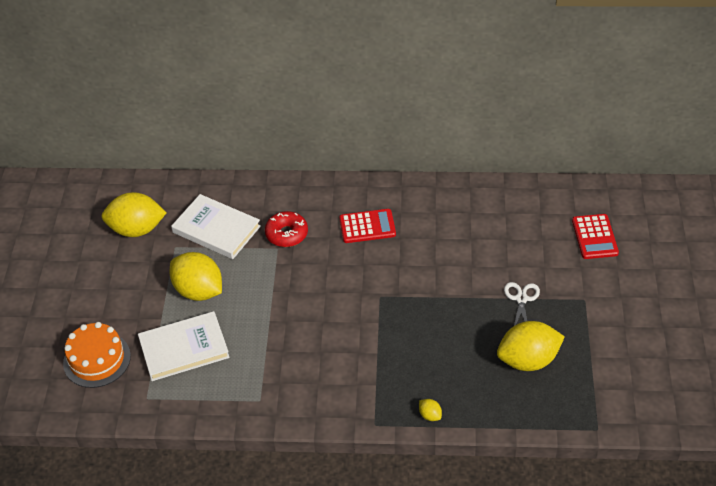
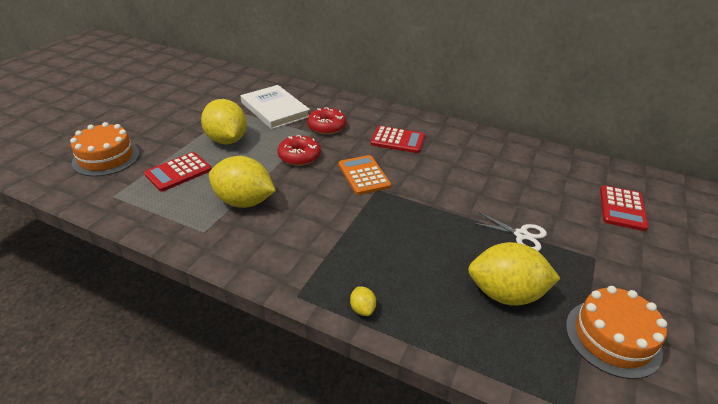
camera: 20 degrees right, 10 degrees down
yellow lemon [101,192,166,237] -> yellow lemon moved to [209,156,276,208]
white book [138,311,230,381] -> red calculator [144,152,212,192]
white scissors [504,282,540,326] -> white scissors turned 90 degrees clockwise [473,212,547,251]
none -> red donut [278,135,321,166]
none -> orange calculator [339,155,391,195]
none -> orange cake [566,286,667,379]

